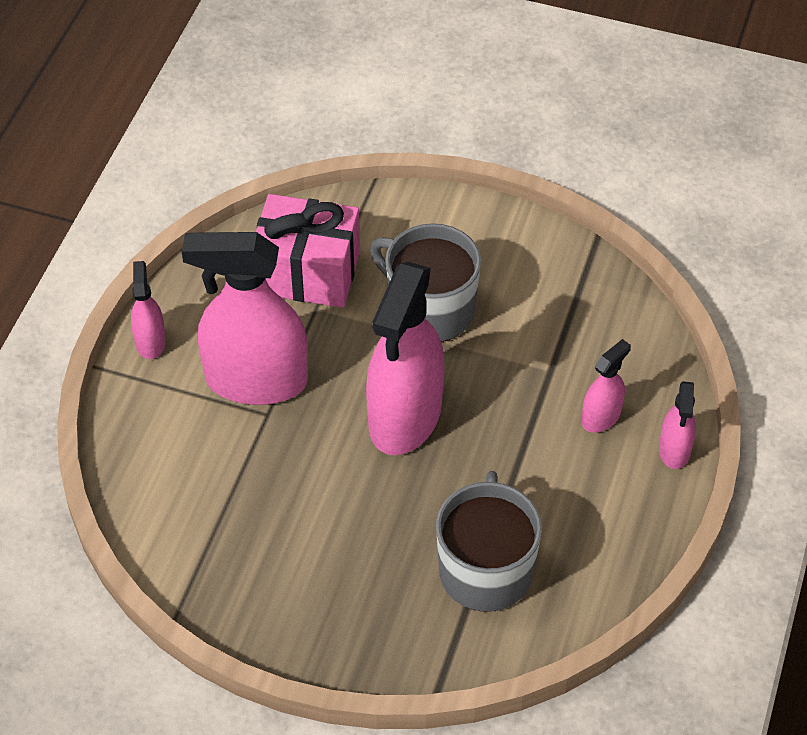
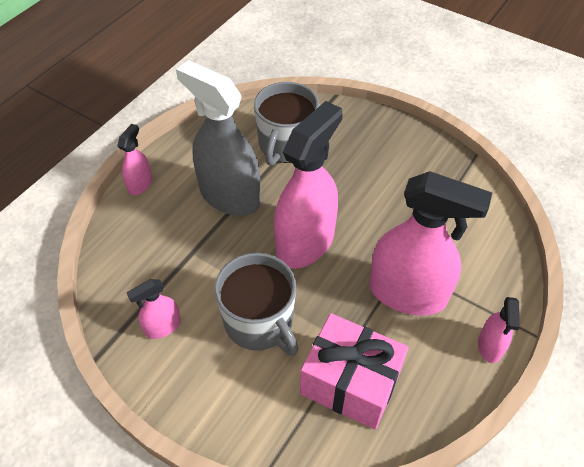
camera: 165 degrees left, 0 degrees up
pink spray bottle [582,339,631,433] -> pink spray bottle moved to [127,279,181,339]
none -> grey spray bottle [176,60,260,216]

